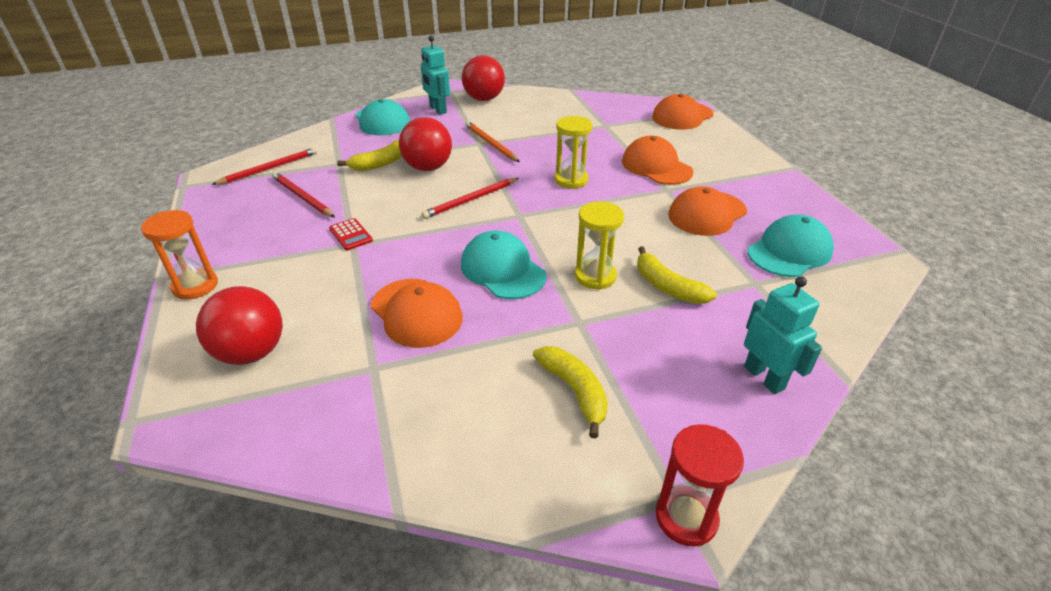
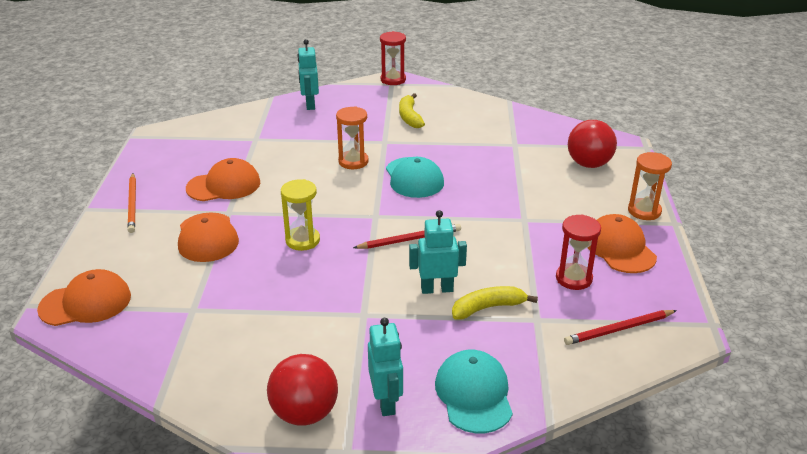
camera: 160 degrees left, 5 degrees down
red pencil [272,172,335,217] -> red hourglass [556,214,601,290]
red calculator [329,218,373,250] -> none
orange cap [371,279,463,348] -> orange cap moved to [588,214,657,273]
red ball [399,117,452,171] -> turquoise robot [409,210,467,294]
orange pencil [465,121,520,162] -> orange pencil moved to [127,173,136,233]
yellow hourglass [575,202,624,290] -> orange hourglass [336,106,369,169]
yellow banana [637,246,717,304] -> none
turquoise cap [748,214,834,277] -> none

